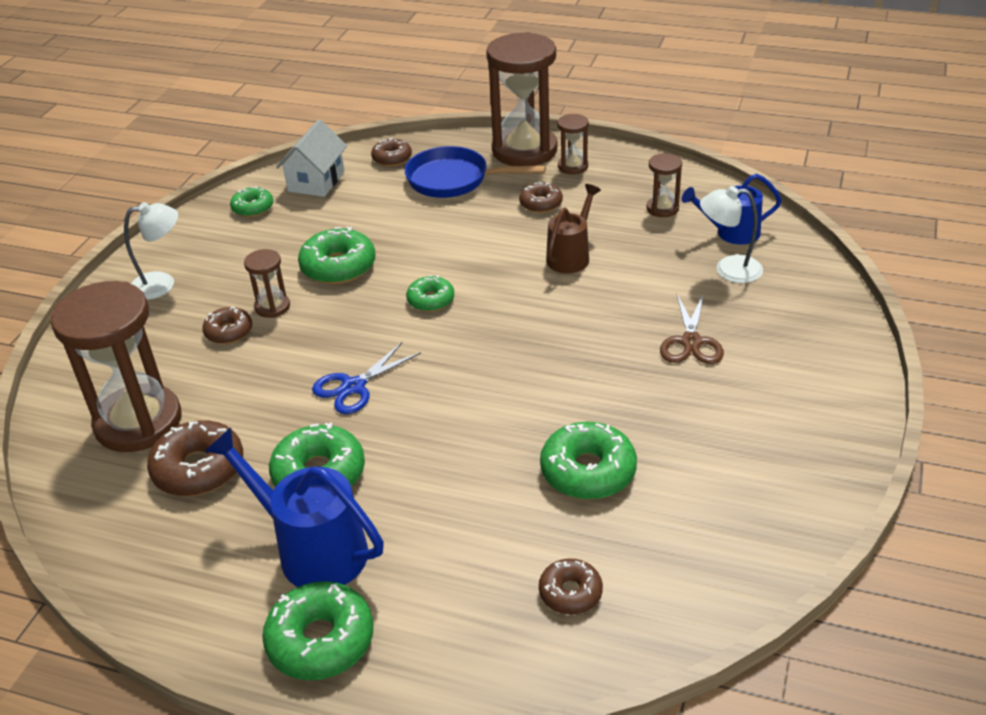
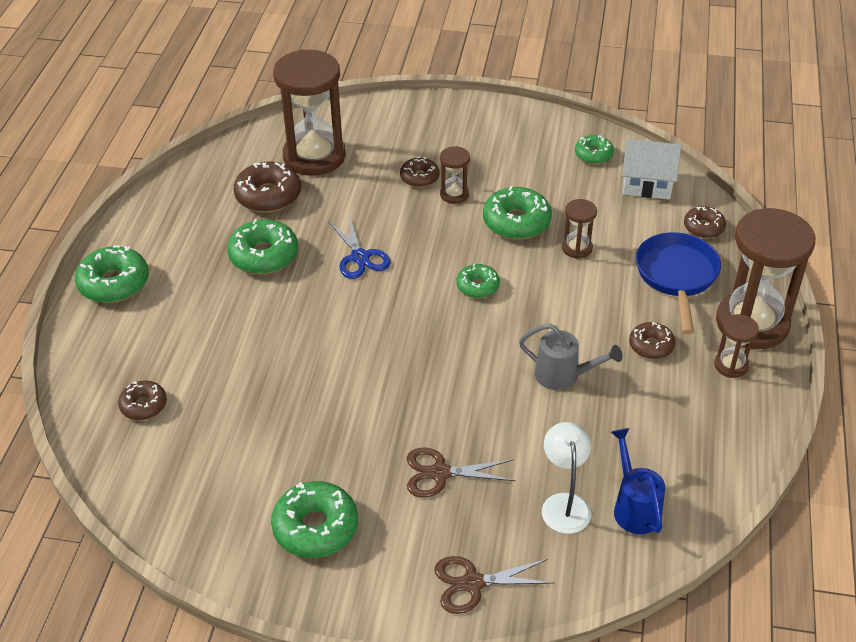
camera: 80 degrees right, 5 degrees up
white lamp [124,202,178,300] -> none
blue watering can [204,428,384,587] -> none
blue scissors [312,341,421,414] -> blue scissors turned 150 degrees counterclockwise [328,215,391,279]
green donut [540,422,637,500] -> green donut moved to [271,481,358,558]
brown watering can [546,184,601,273] -> grey watering can [519,324,622,390]
brown hourglass [647,153,682,217] -> brown hourglass moved to [562,199,597,259]
none -> brown scissors [434,556,555,614]

